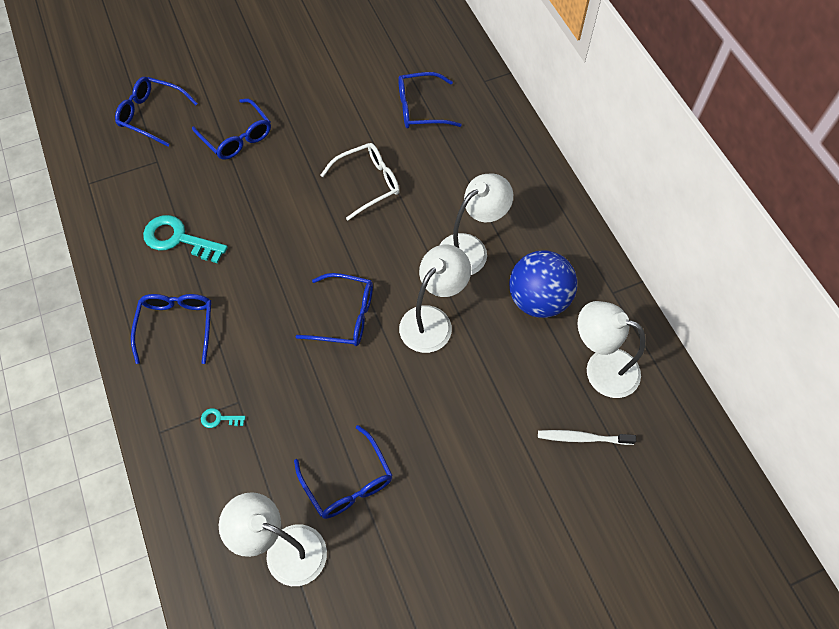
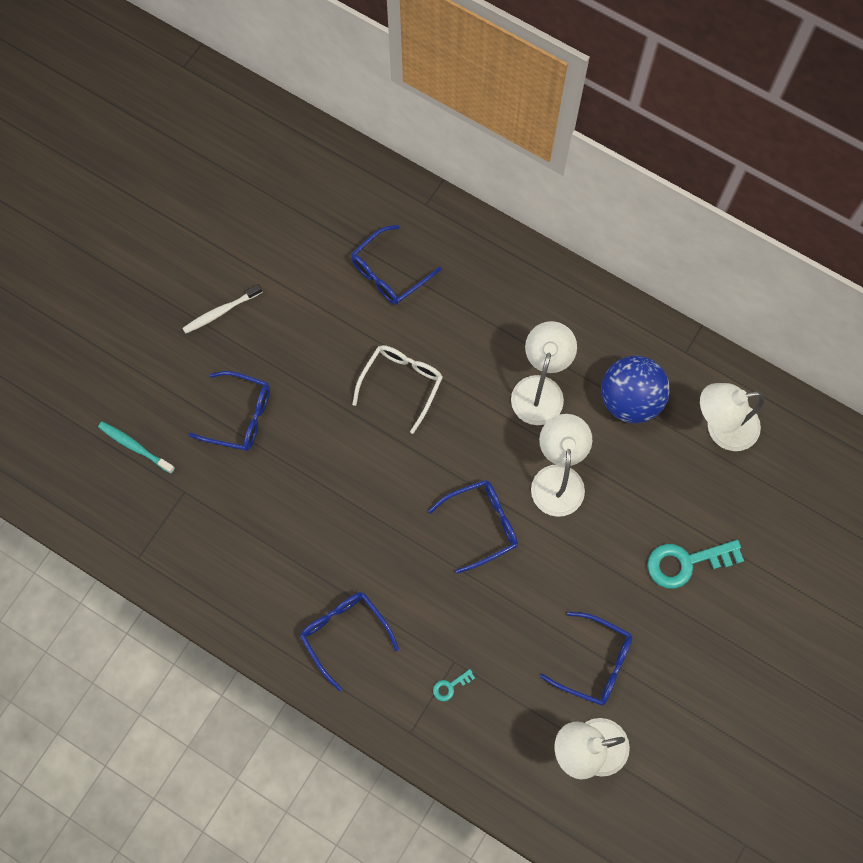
camera: 35 degrees left, 10 degrees up
blue glasses [115,77,198,147] -> turquoise toothbrush [98,422,175,474]
turquoise key [143,215,228,264] -> turquoise key moved to [647,540,744,589]
white toothbrush [538,430,636,445] -> white toothbrush moved to [182,284,262,334]

